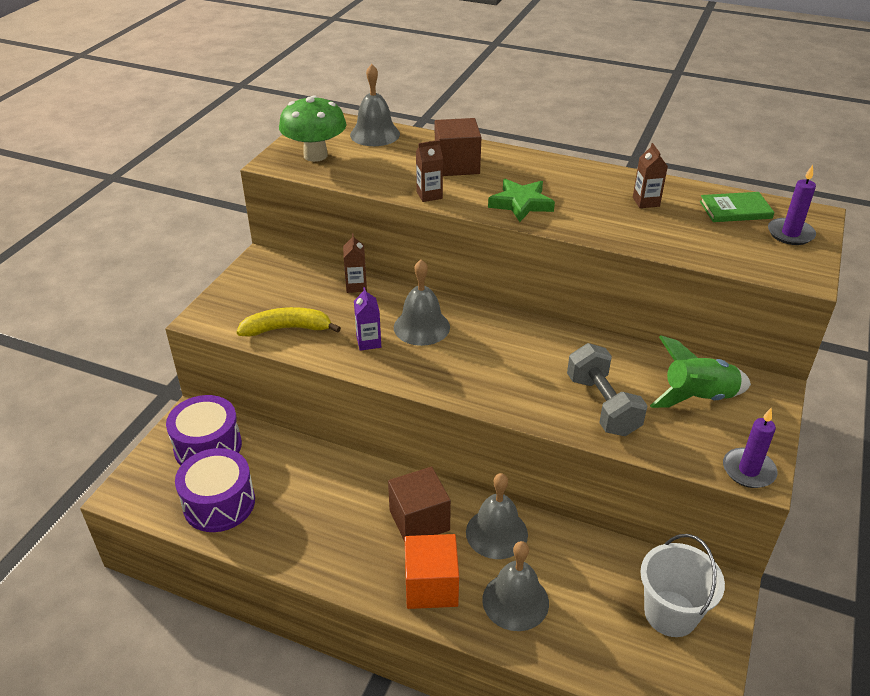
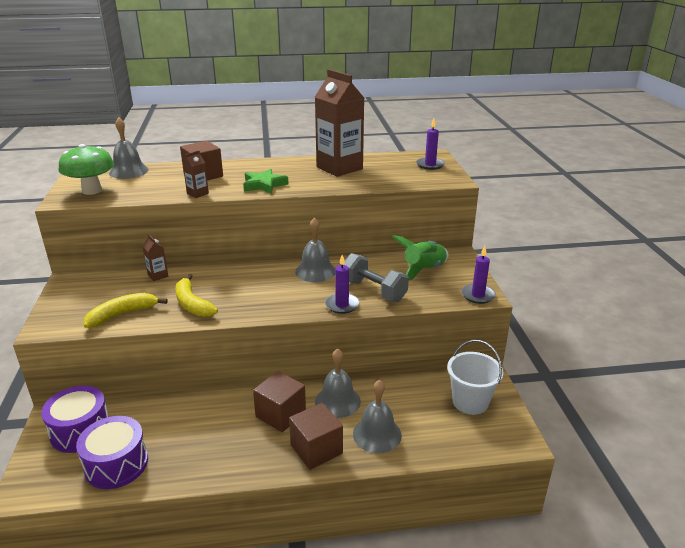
camera: 30 degrees left, 10 degrees down
purple carton [354,287,381,351] -> yellow banana [175,274,218,317]
grey bell [394,260,450,346] -> grey bell moved to [295,218,335,282]
orange cube [405,534,459,609] -> brown cube [289,403,343,470]
brown carton [633,143,668,208] -> brown carton [315,69,364,177], size x2.37
green book [700,192,774,222] -> none
none -> purple candle [325,255,360,314]

